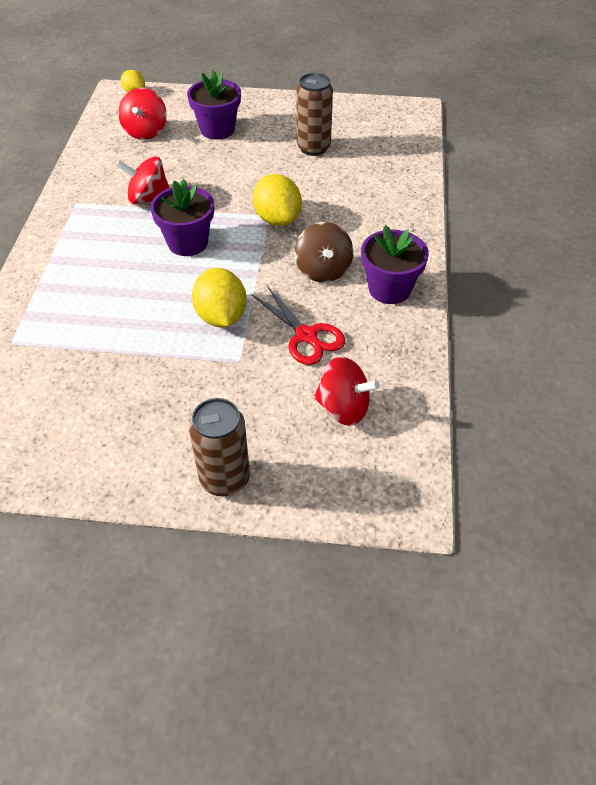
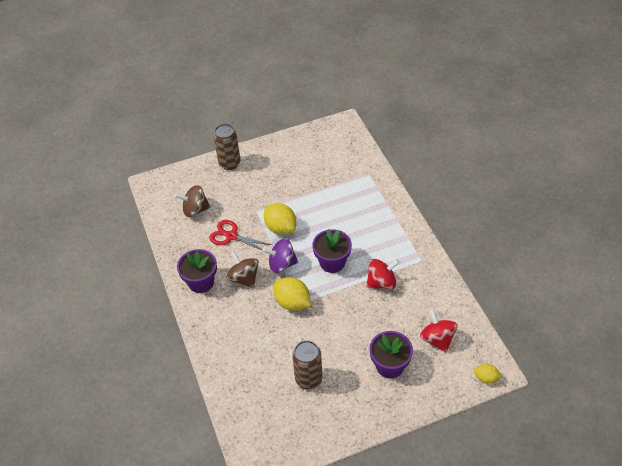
camera: 155 degrees right, 0 degrees up
red spinning top [314,357,380,426] -> brown spinning top [175,185,211,217]
none -> purple spinning top [263,239,298,273]

